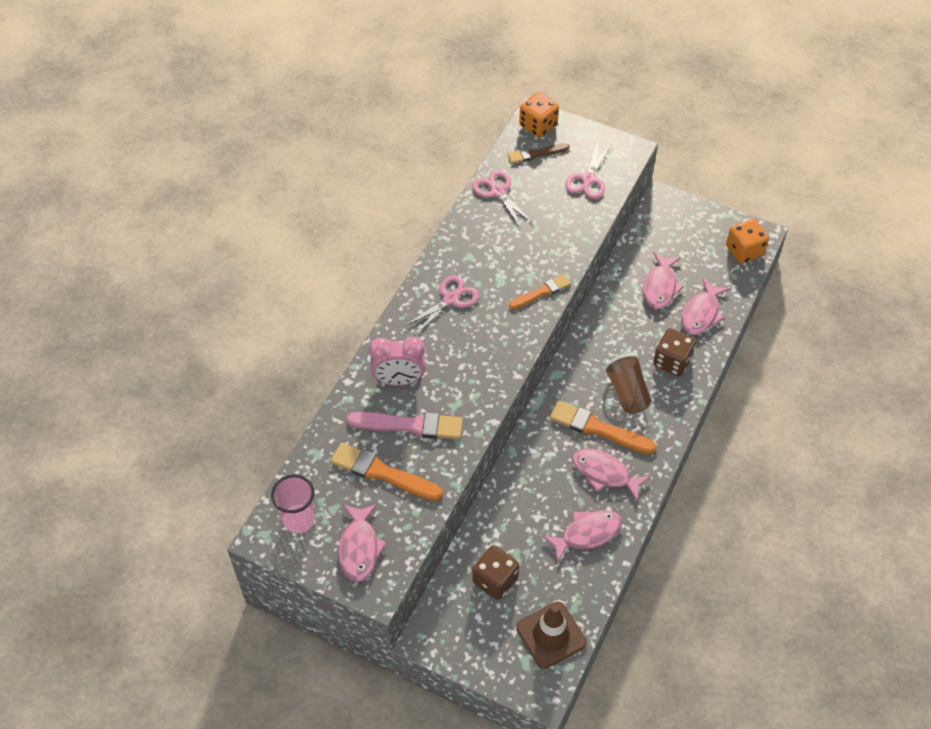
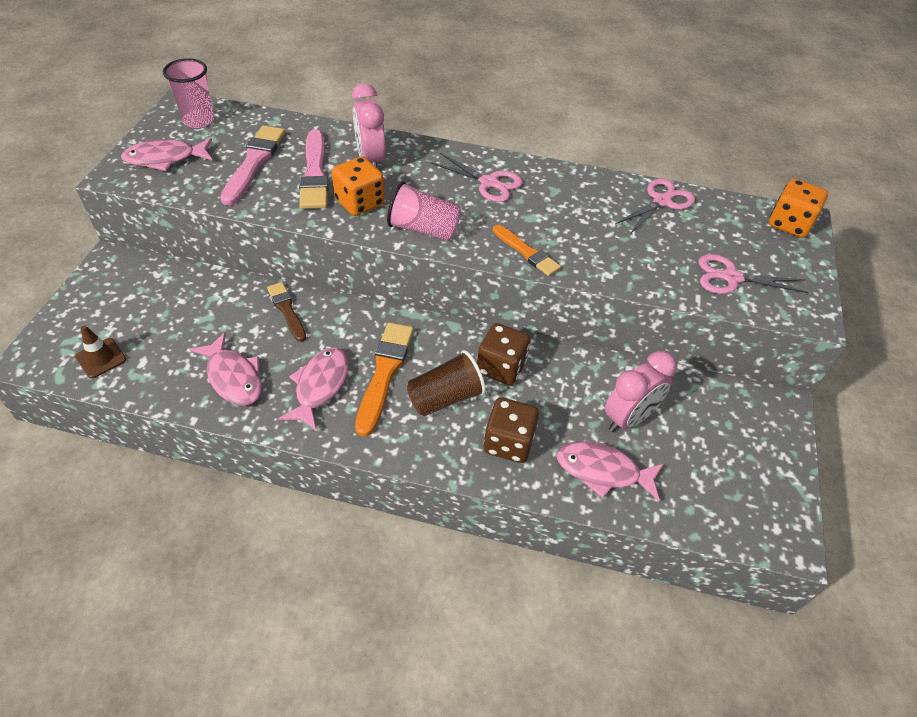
camera: 75 degrees right, 5 degrees down
orange brush [330,443,443,501] -> pink brush [220,125,285,205]
brown dice [472,545,519,600] -> brown dice moved to [477,323,530,385]
brown brush [508,143,570,164] -> brown brush moved to [267,282,306,342]
brown traffic cone [516,602,587,669] -> brown traffic cone [75,325,126,378], size x0.61
pink fish [643,252,684,309] -> pink clock [605,351,677,432]
orange dice [726,219,769,264] -> orange dice moved to [332,156,385,216]
none -> pink cup [387,181,461,241]

